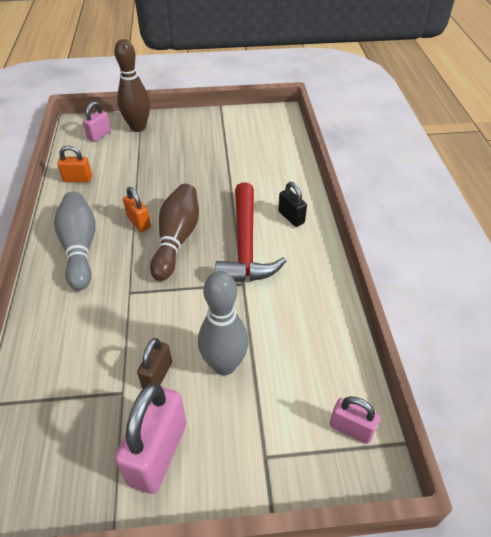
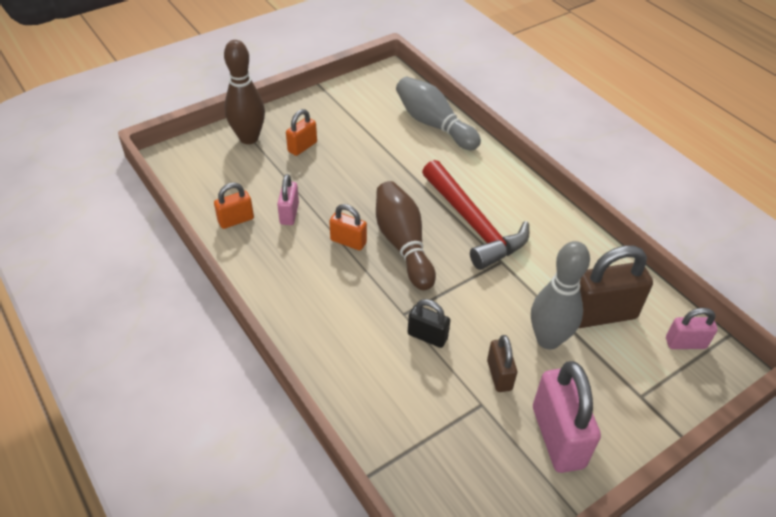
camera: 30 degrees left, 0 degrees up
grey bowling pin [54,192,96,290] -> grey bowling pin moved to [396,77,481,150]
pink padlock [83,102,111,142] -> pink padlock moved to [277,174,299,225]
black padlock [278,182,307,227] -> black padlock moved to [408,299,450,348]
none -> orange padlock [286,109,317,156]
none -> brown padlock [579,245,653,328]

